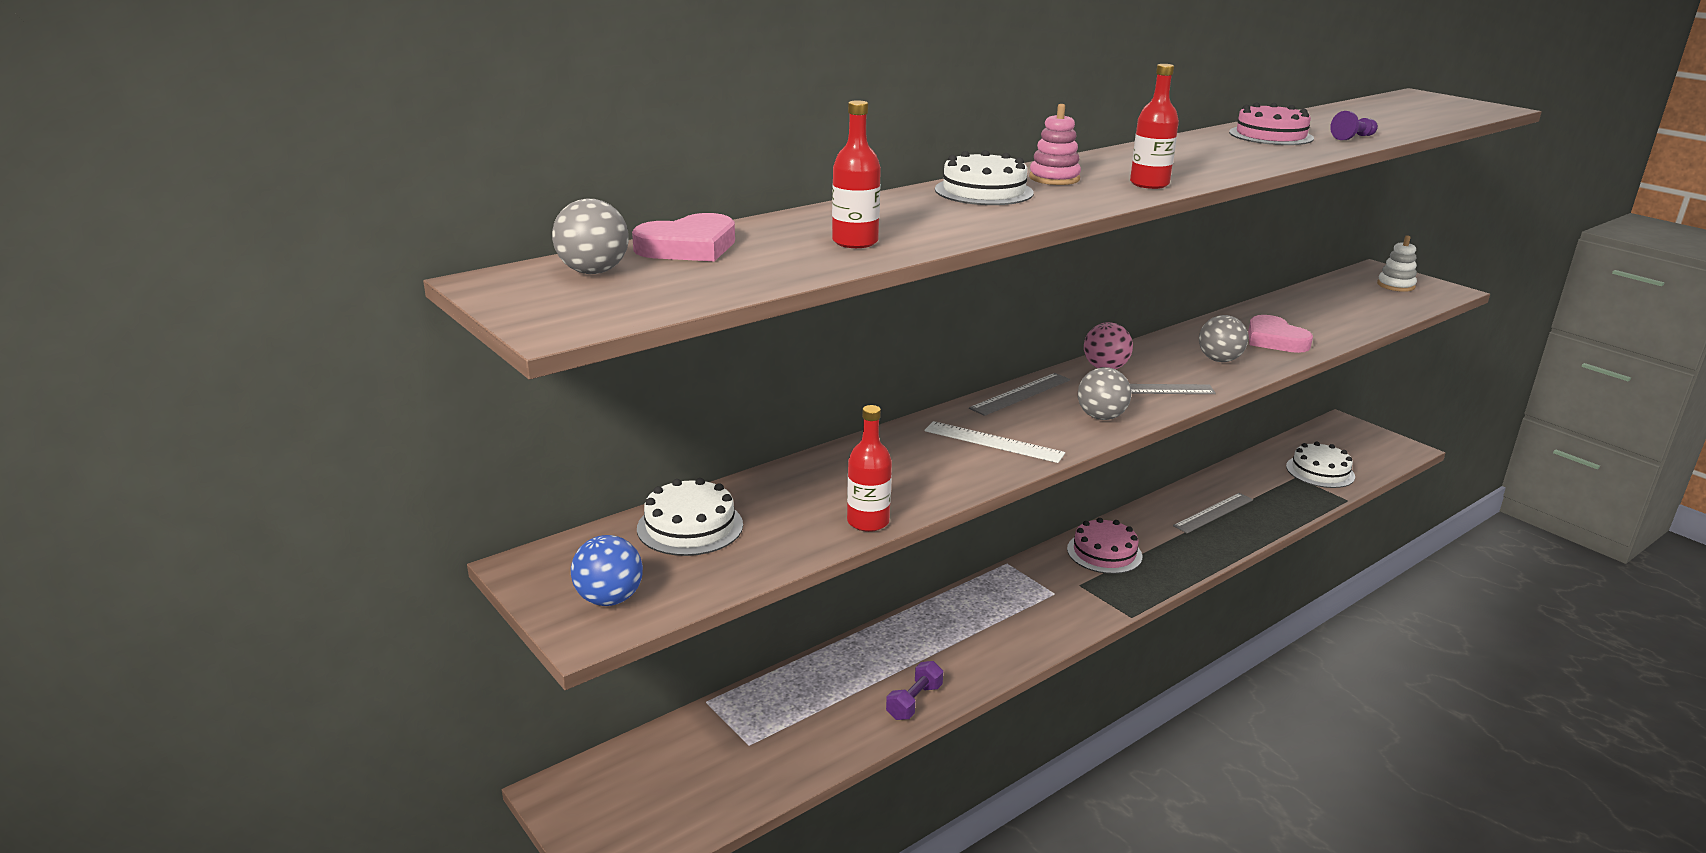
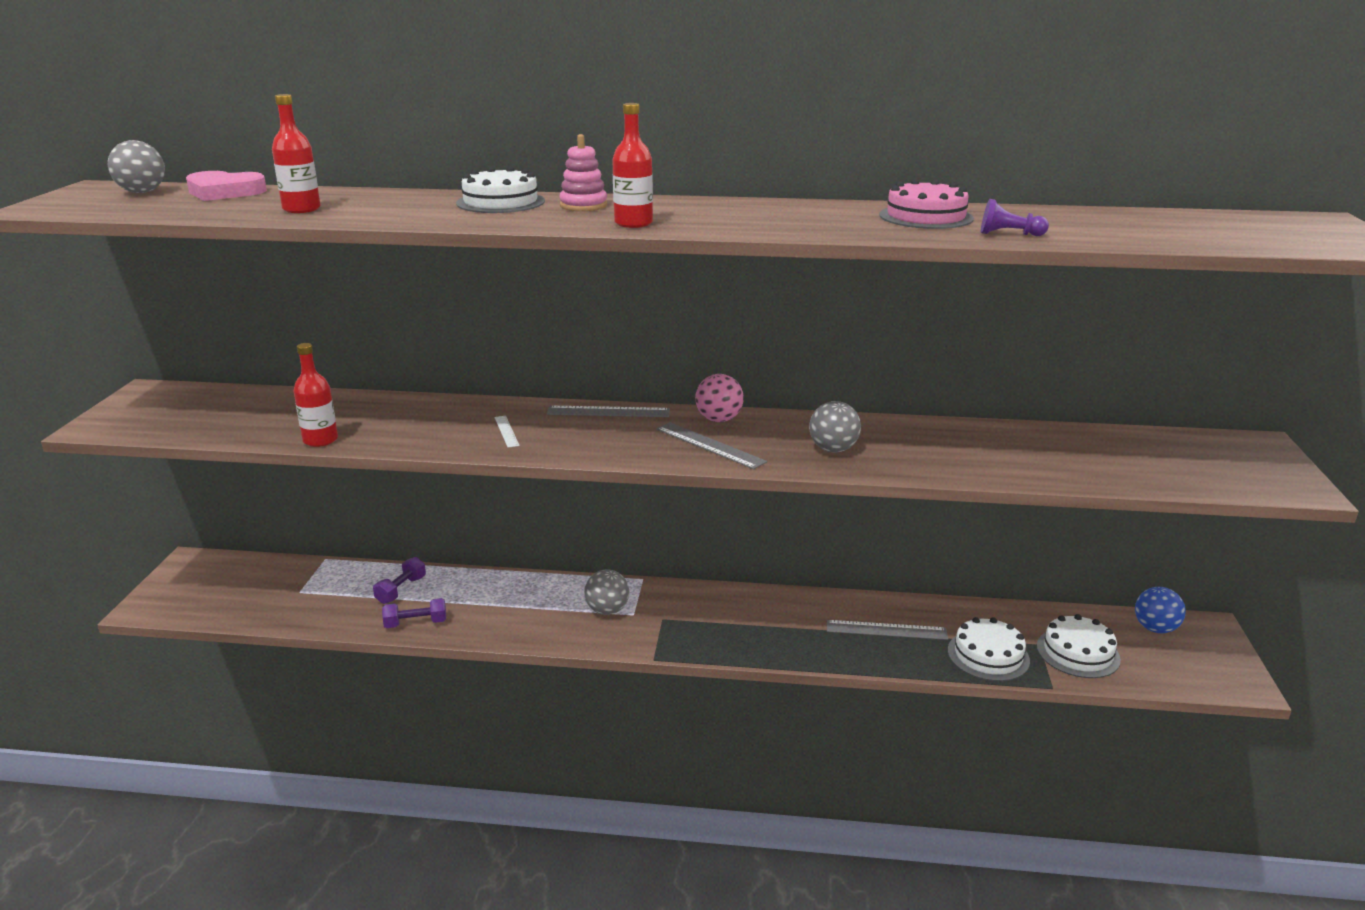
camera: 45 degrees right, 0 degrees up
blue ball [571,535,643,606] -> blue ball moved to [1135,587,1186,633]
white cake [637,478,743,556] -> white cake moved to [948,617,1030,681]
white ruler [924,421,1065,463] -> white ruler [494,416,520,448], size x0.58
pink cake [1067,518,1142,574] -> none
grey ball [1078,367,1131,420] -> grey ball moved to [584,569,629,615]
pink heart [1248,315,1313,353] -> none
white stacking toy [1377,235,1417,292] -> none
none -> purple dumbbell [373,557,426,604]

